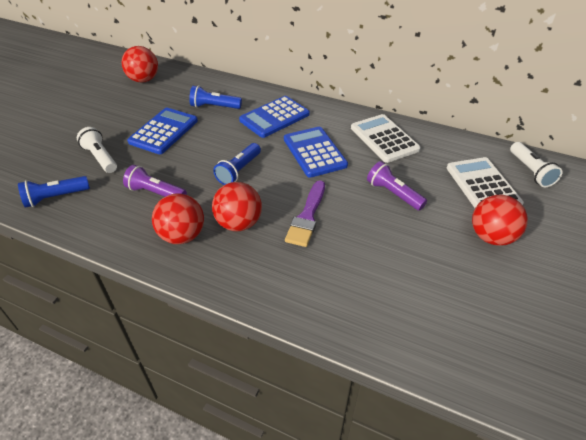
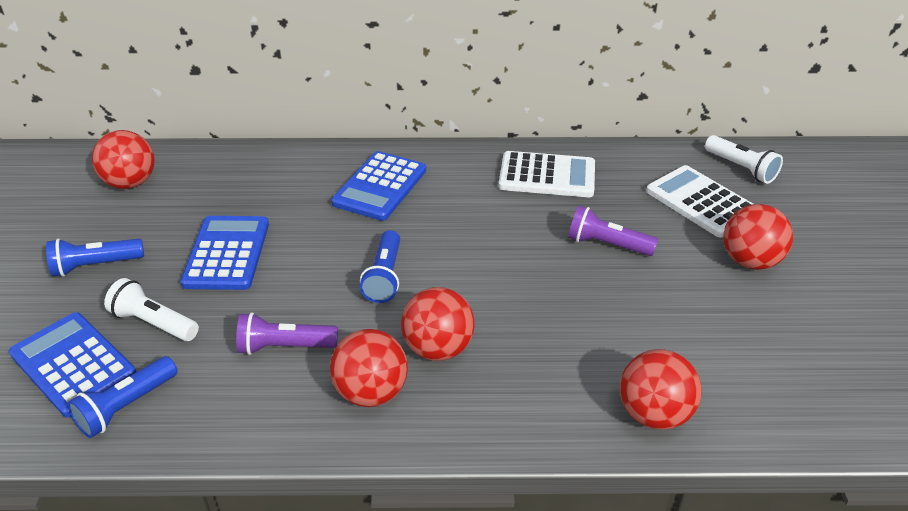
camera: 25 degrees left, 5 degrees down
blue flashlight [189,86,242,109] -> blue flashlight moved to [46,238,144,277]
blue calculator [284,127,348,178] -> blue calculator moved to [9,312,137,418]
purple brush [285,180,325,247] -> none
white calculator [351,114,421,163] -> white calculator turned 150 degrees clockwise [499,151,595,197]
none -> red ball [620,349,701,430]

